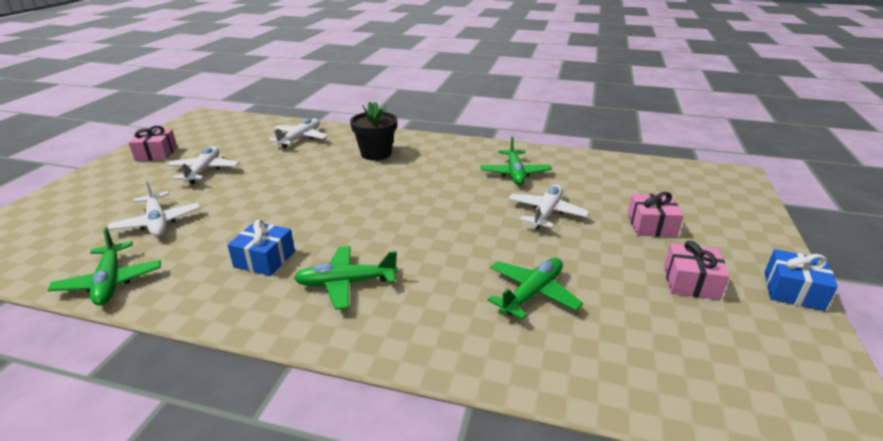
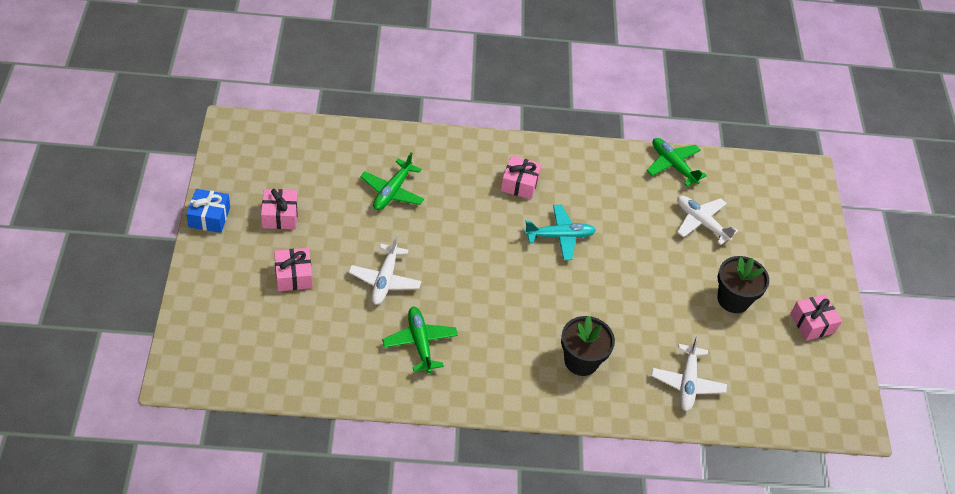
camera: 160 degrees right, 20 degrees up
white plane [167,146,239,184] -> black flower pot [718,256,769,313]
blue gift [227,220,295,276] -> none
green plane [294,246,398,310] -> pink gift [501,155,542,199]
none -> turquoise plane [524,205,596,260]

